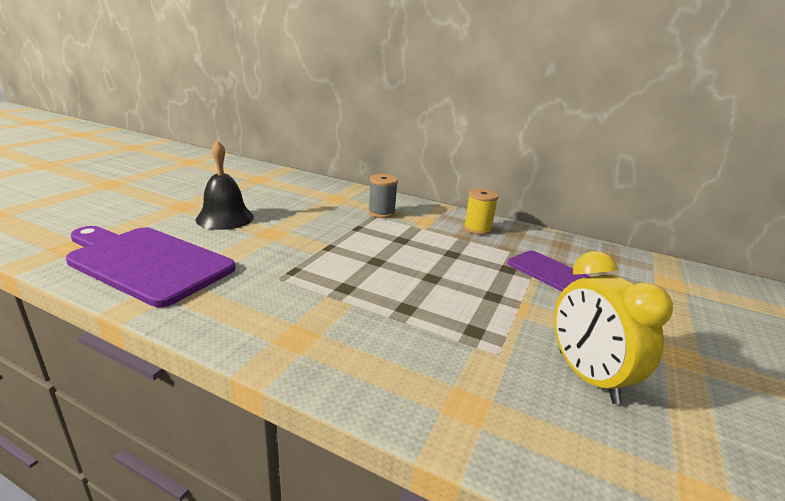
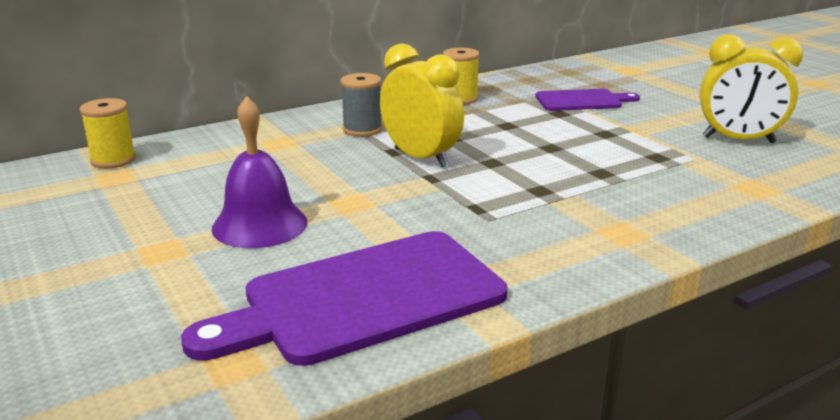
camera: 55 degrees left, 0 degrees up
black bell [196,140,254,230] -> purple bell [212,96,307,248]
none -> yellow spool [80,98,136,168]
none -> yellow clock [380,43,464,168]

